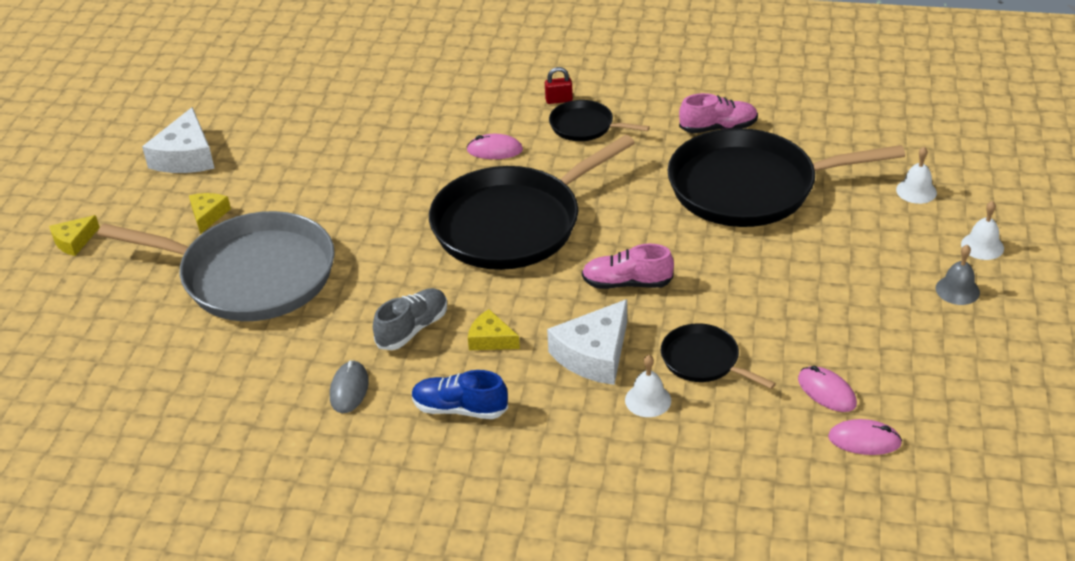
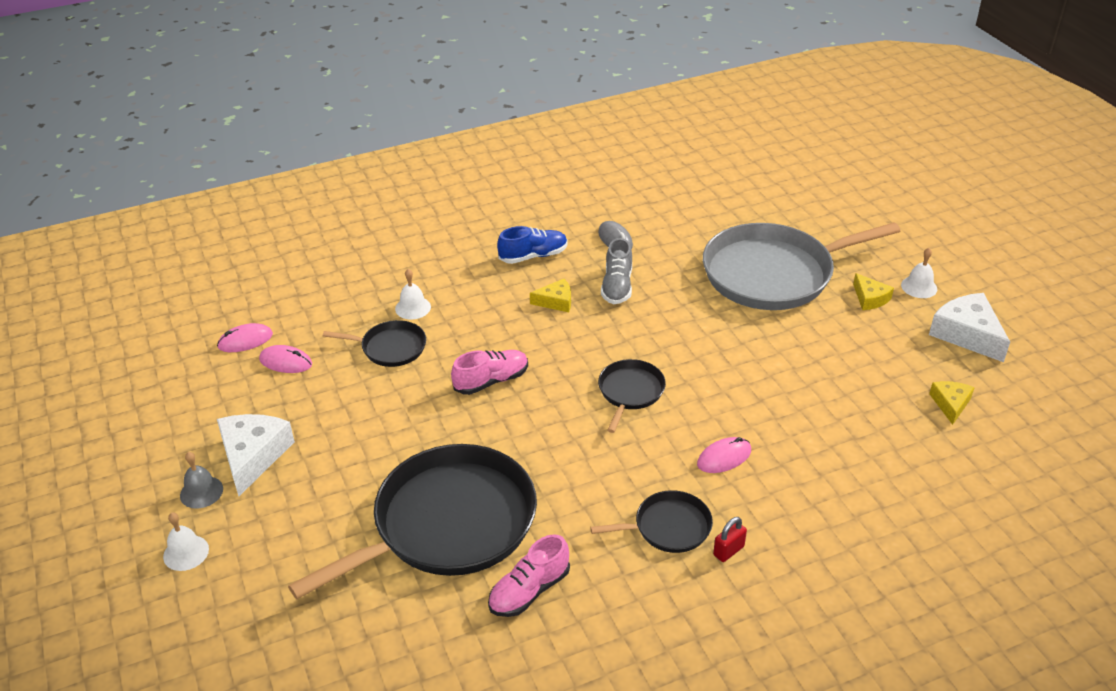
camera: 145 degrees right, 0 degrees up
yellow cheese [49,215,100,256] -> yellow cheese moved to [929,381,975,425]
black pan [429,135,635,270] -> black pan [598,359,666,433], size x0.47
white cheese [547,299,627,385] -> white cheese moved to [217,414,295,496]
white bell [896,147,937,204] -> white bell moved to [901,248,937,298]

